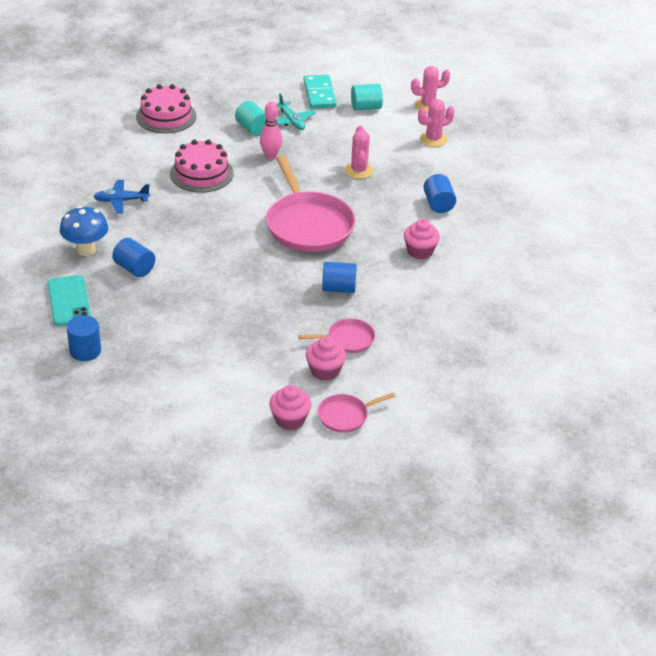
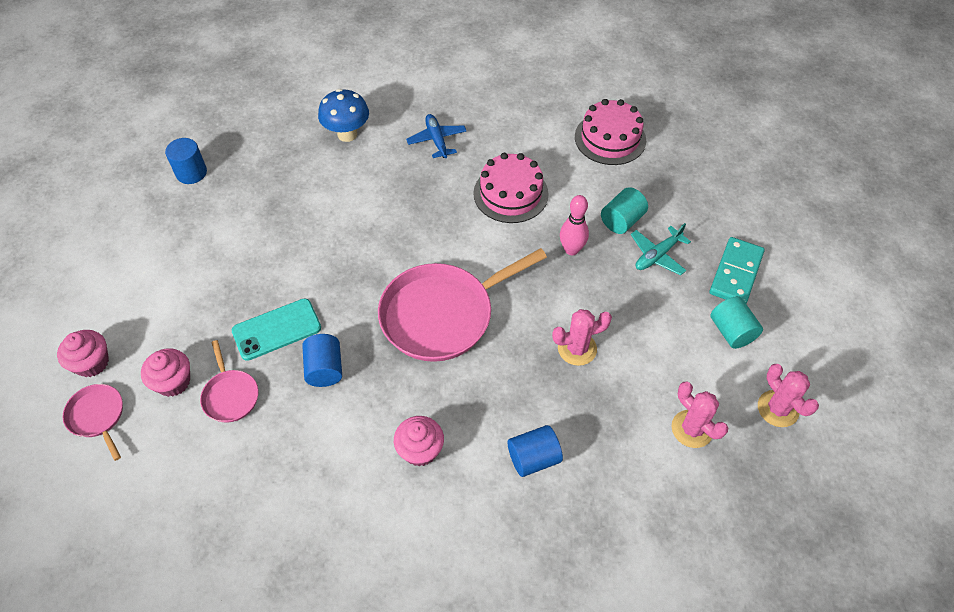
camera: 80 degrees right, 15 degrees up
turquoise phone [48,275,91,326] -> turquoise phone moved to [232,299,321,361]
blue cylinder [112,238,155,277] -> none
turquoise domino [304,75,337,109] -> turquoise domino turned 45 degrees counterclockwise [710,237,765,304]

